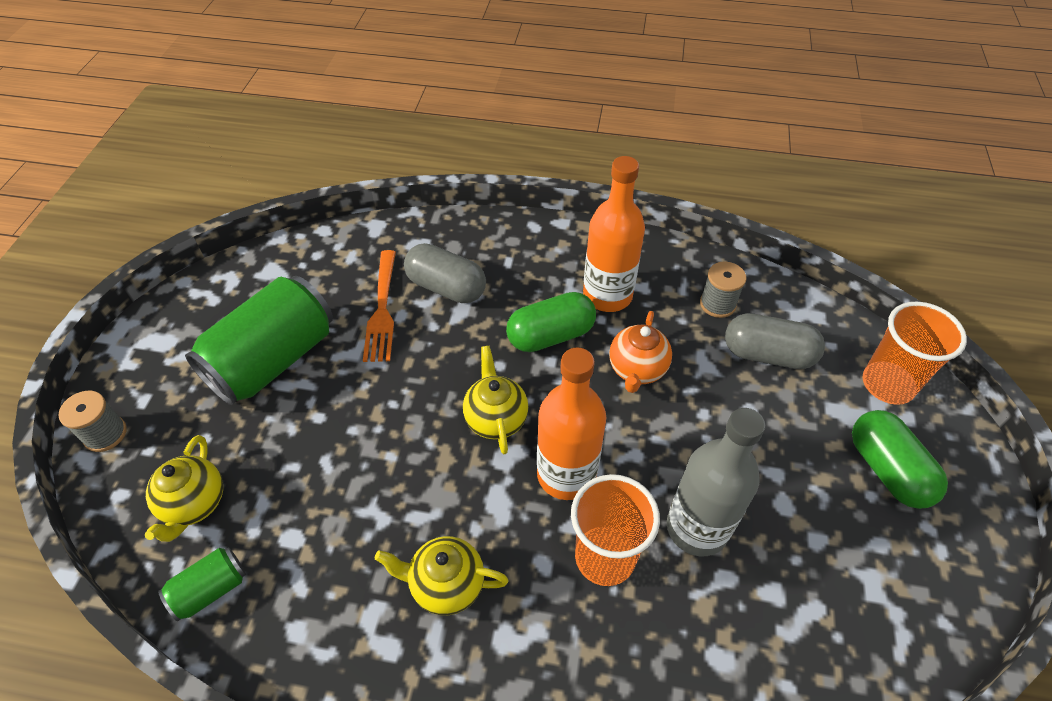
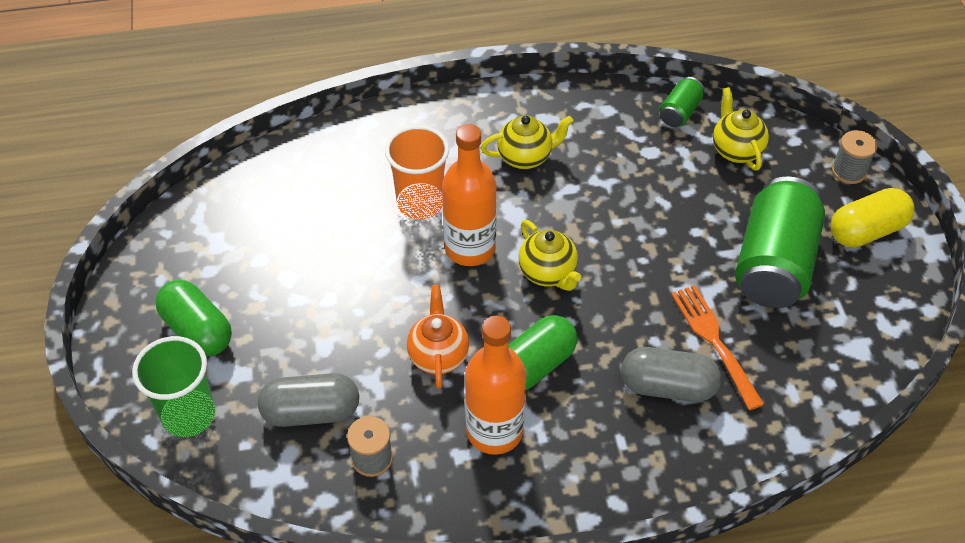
camera: 160 degrees right, 0 degrees up
grey bottle [667,408,766,556] -> none
orange cup [863,301,967,405] -> green cup [132,336,215,437]
none -> yellow capsule [830,188,914,247]

